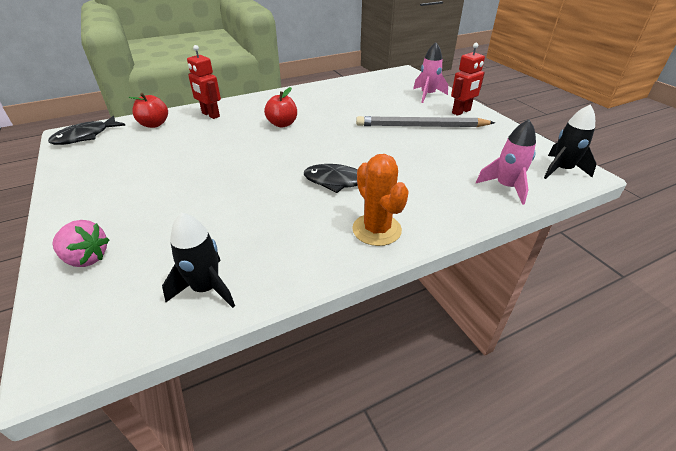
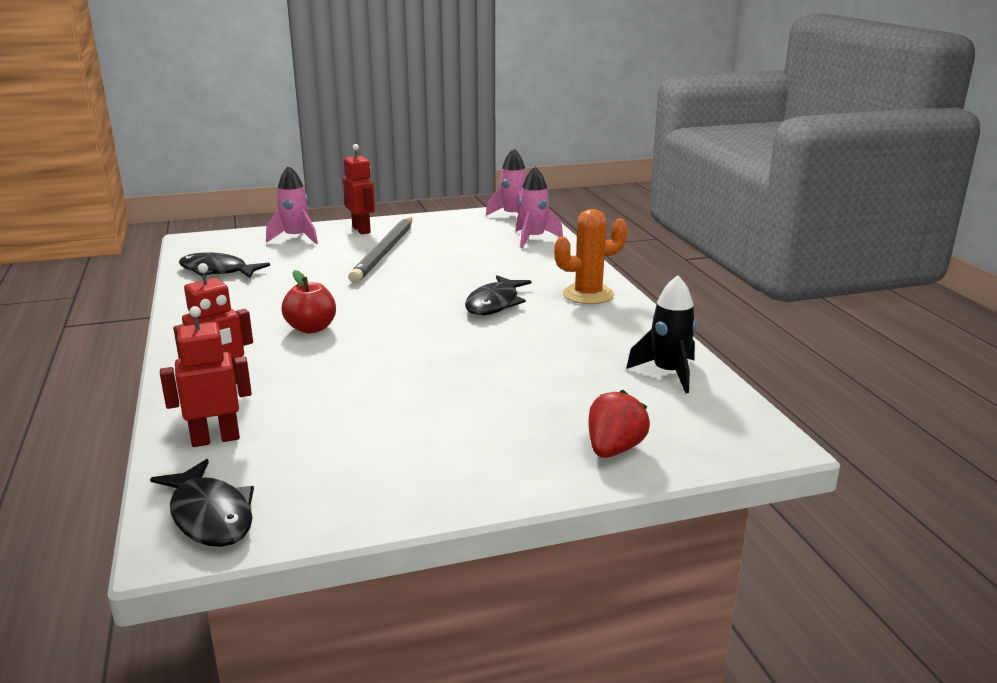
camera: 80 degrees left, 15 degrees down
pink strawberry [52,220,109,267] -> red strawberry [589,390,650,458]
red apple [129,93,168,128] -> red robot [160,306,252,447]
black rocket [544,104,597,179] -> pink rocket [486,148,526,216]
none -> black fish [179,252,270,278]

